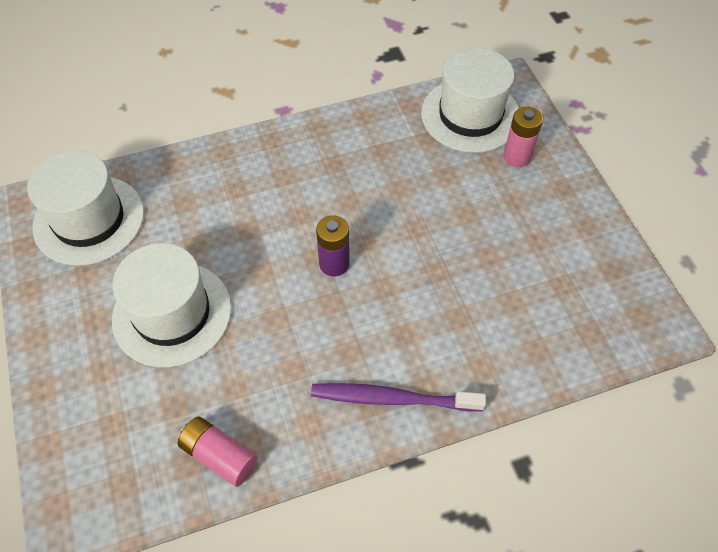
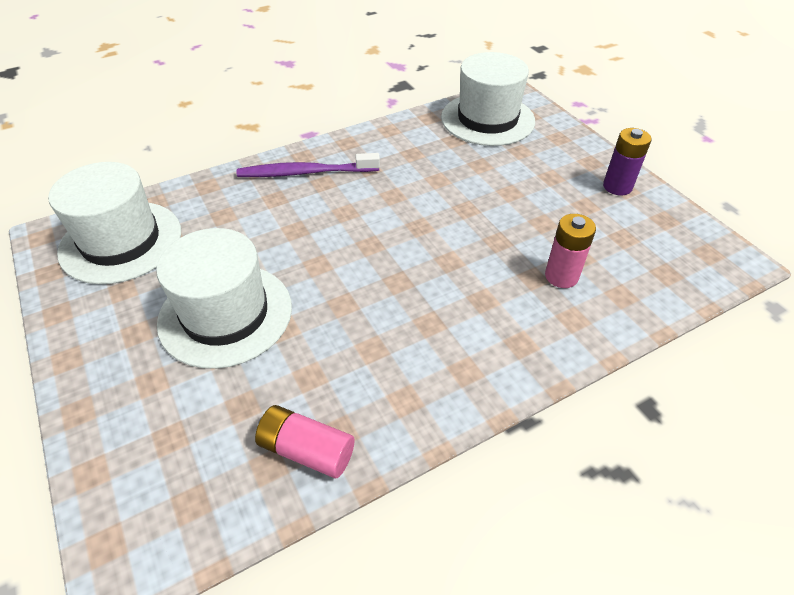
camera: 10 degrees left, 10 degrees down
purple toothbrush [311,383,486,412] -> purple toothbrush moved to [237,153,380,177]
purple battery [316,215,350,276] -> purple battery moved to [603,128,652,196]
pink battery [504,106,543,167] -> pink battery moved to [545,214,596,288]

